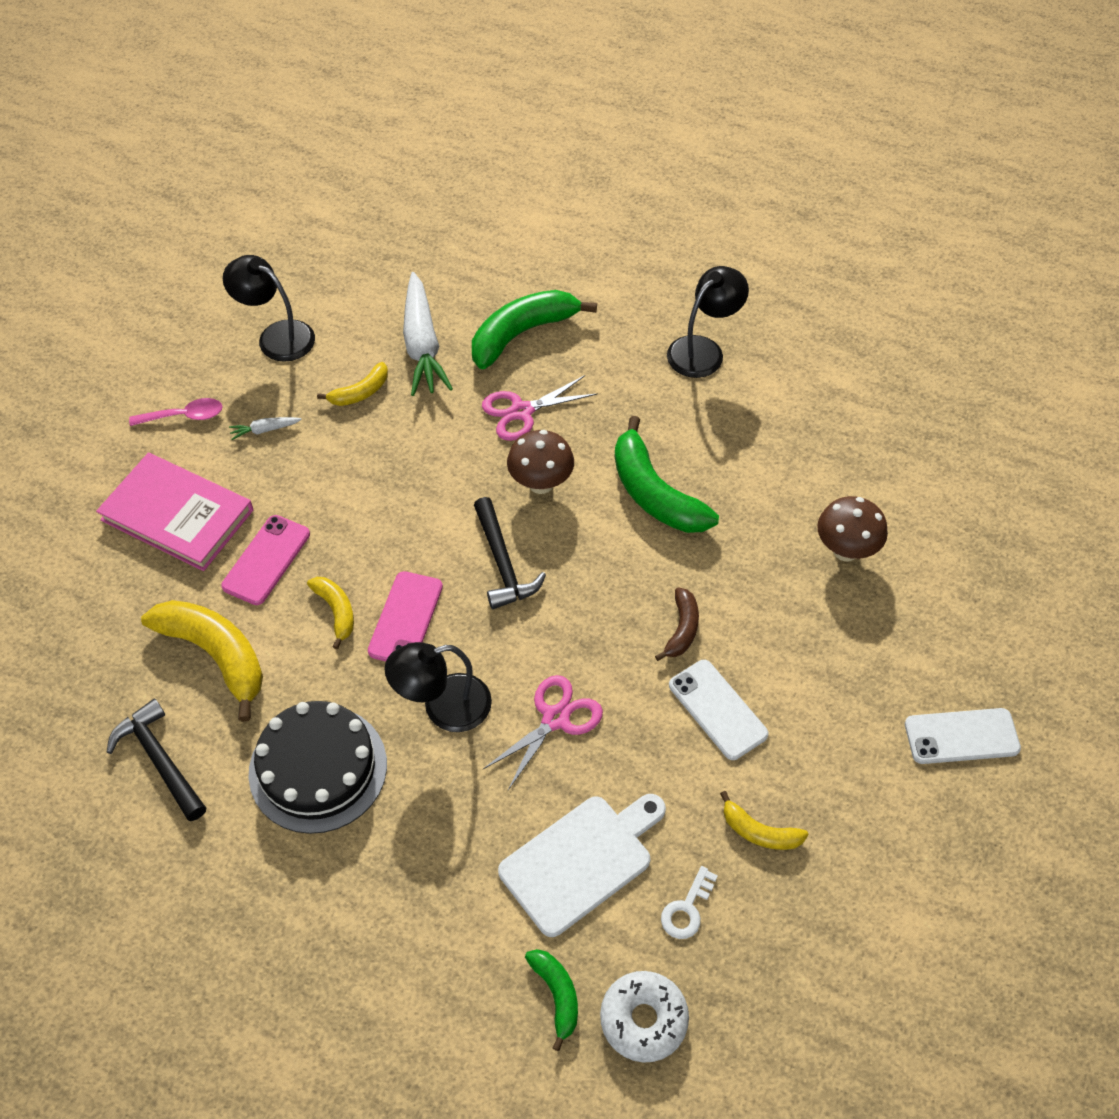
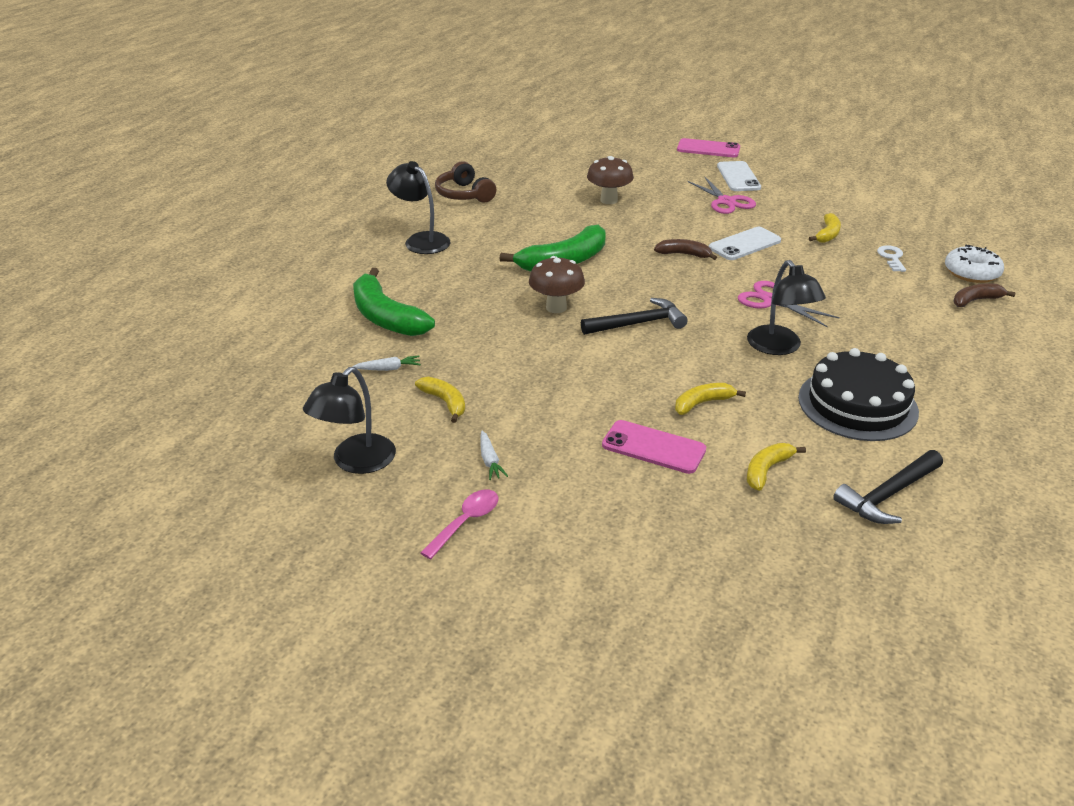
camera: 90 degrees left, 20 degrees down
pink book [96,453,253,571] -> none
pink spoon [129,398,223,426] -> pink spoon turned 45 degrees clockwise [420,490,498,560]
yellow banana [141,600,263,722] -> yellow banana [747,443,806,491], size x0.53
pink phone [368,571,443,661] -> pink phone moved to [677,138,740,157]
white carrot [403,272,453,396] -> white carrot [352,356,421,371], size x0.42
pink scissors [482,375,598,441] -> pink scissors moved to [687,176,756,214]
white cutting board [498,794,666,937] -> none
green banana [525,949,578,1051] -> brown banana [953,283,1016,307]
white key [661,866,718,939] -> white key turned 120 degrees counterclockwise [877,245,906,272]
none -> brown headphones [435,161,496,203]

